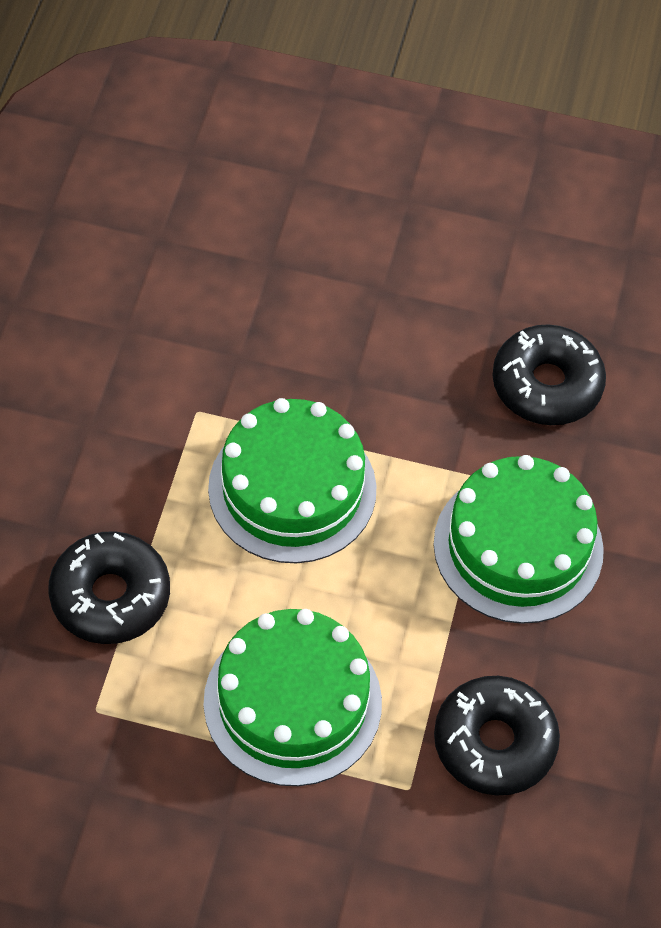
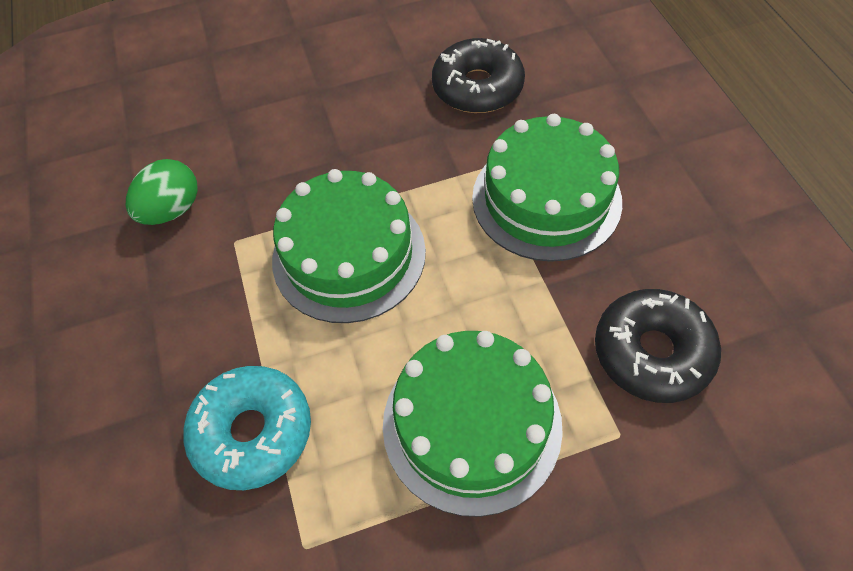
camera: 25 degrees left, 0 degrees up
black donut [48,531,170,644] -> turquoise donut [183,366,311,490]
none -> green egg [126,159,198,225]

